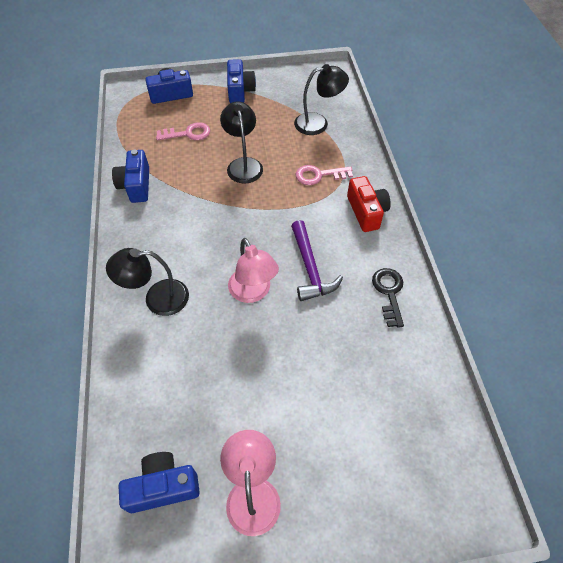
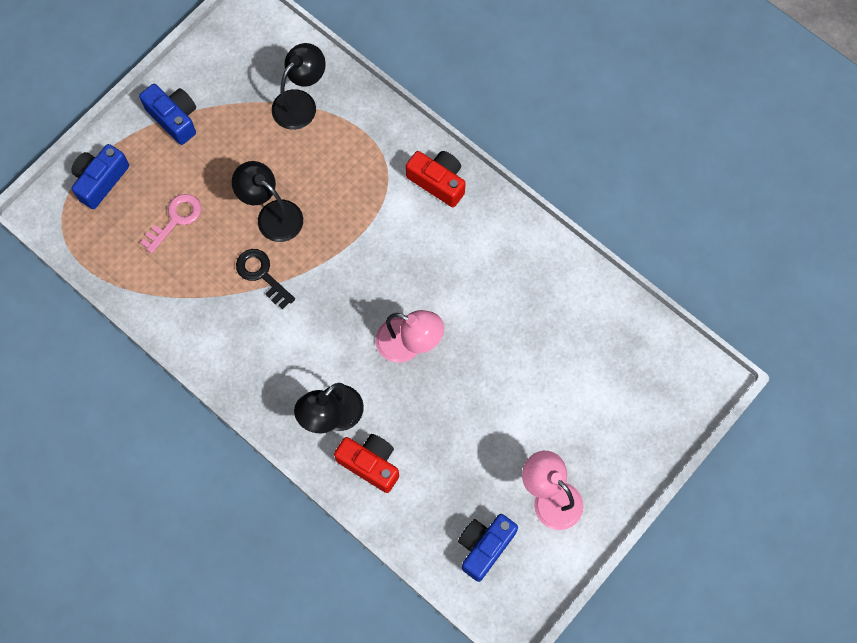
camera: 40 degrees left, 15 degrees up
blue camera [112,149,149,203] -> none
purple hammer [291,220,343,301] -> none
pink key [296,165,353,185] -> none
black key [372,268,404,328] -> black key moved to [236,249,295,309]
none -> red camera [334,434,399,493]

